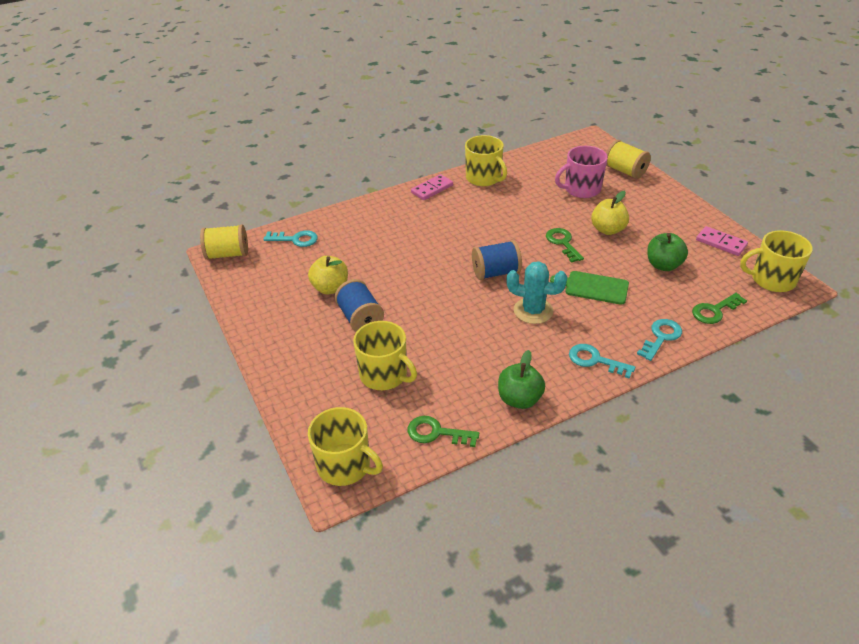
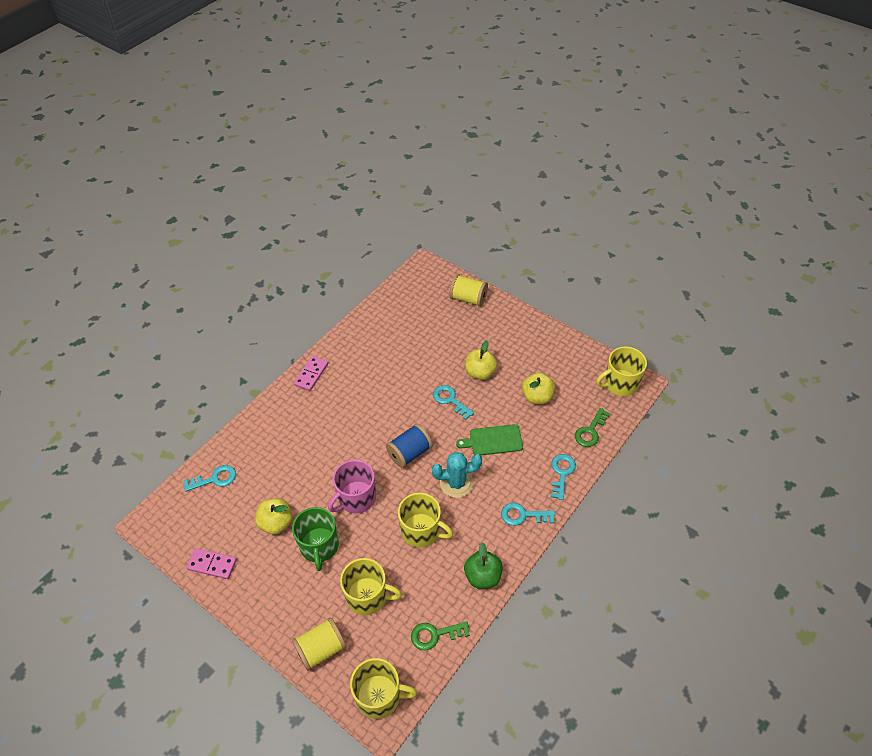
camera: 25 degrees left, 10 degrees up
yellow spool [200,224,248,260] -> yellow spool moved to [292,617,346,671]
blue spool [335,279,384,332] -> green mug [292,507,339,571]
yellow mug [465,135,507,186] -> yellow mug moved to [398,493,453,548]
green key [546,228,584,263] -> turquoise key [433,385,474,420]
pink mug [555,146,608,198] -> pink mug moved to [328,460,376,513]
green apple [647,233,688,271] -> yellow apple [522,373,555,404]
pink domino [696,226,748,256] -> pink domino moved to [186,548,237,579]

